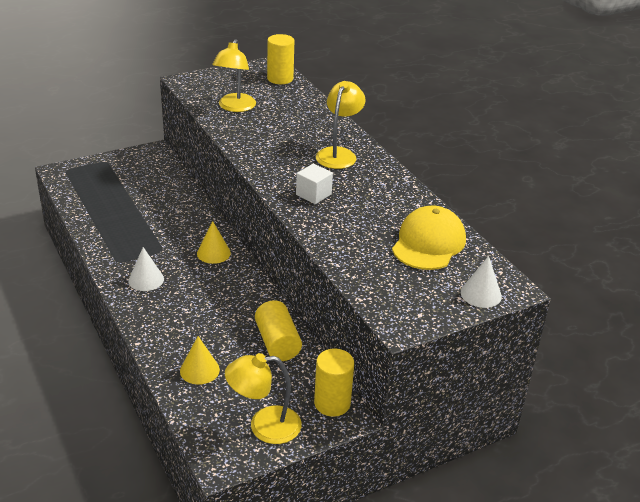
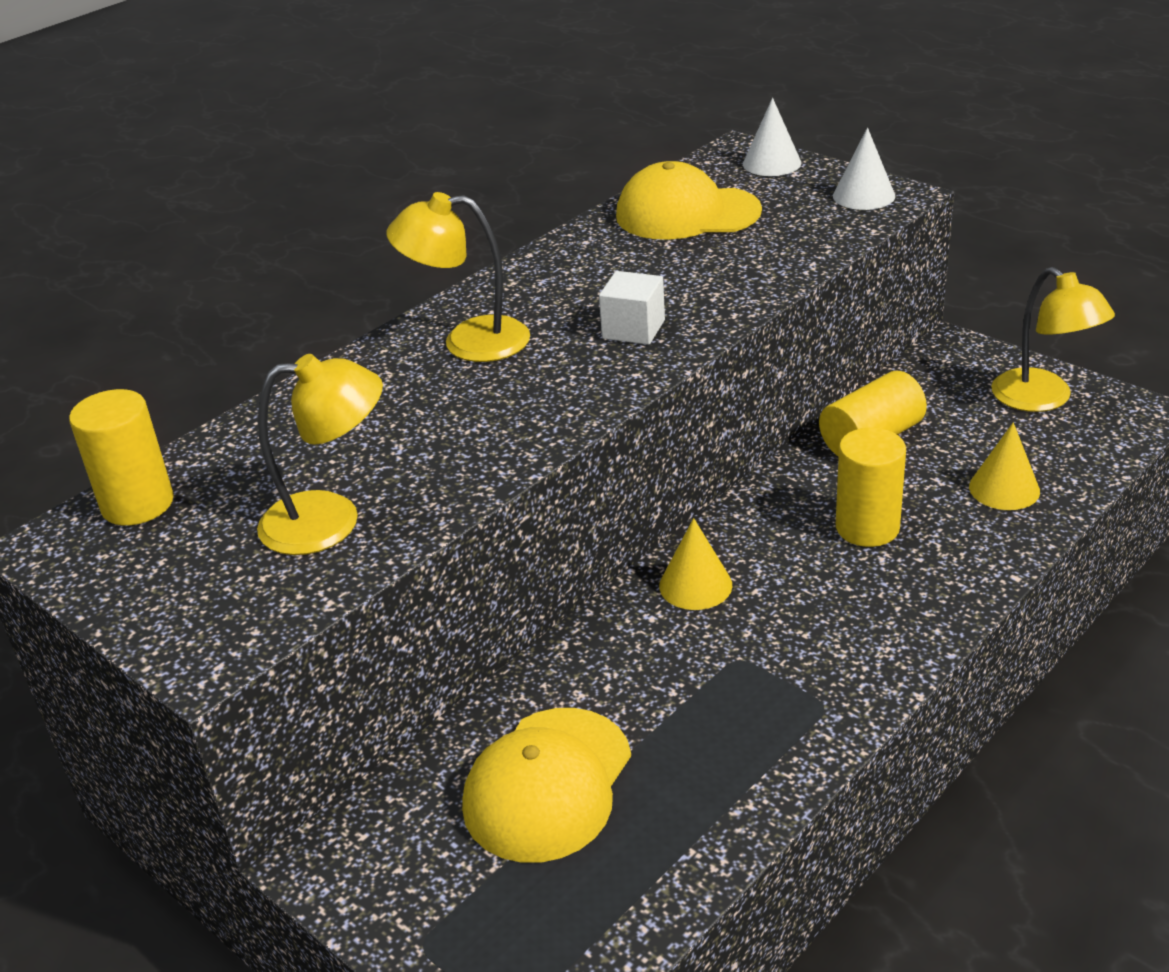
camera: 105 degrees left, 0 degrees up
white cone [128,247,164,291] -> white cone moved to [833,128,895,210]
yellow cylinder [314,349,354,417] -> yellow cylinder moved to [836,428,906,547]
none -> yellow cap [462,708,631,863]

